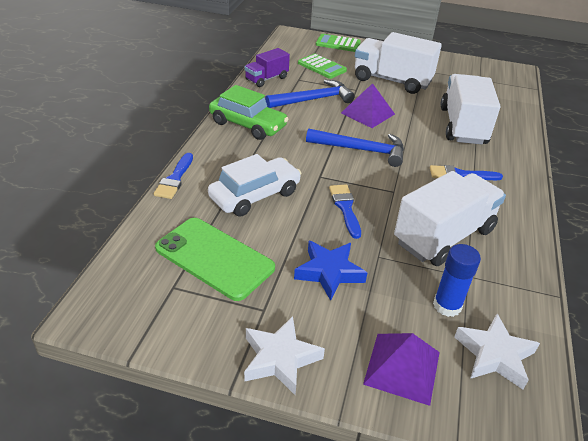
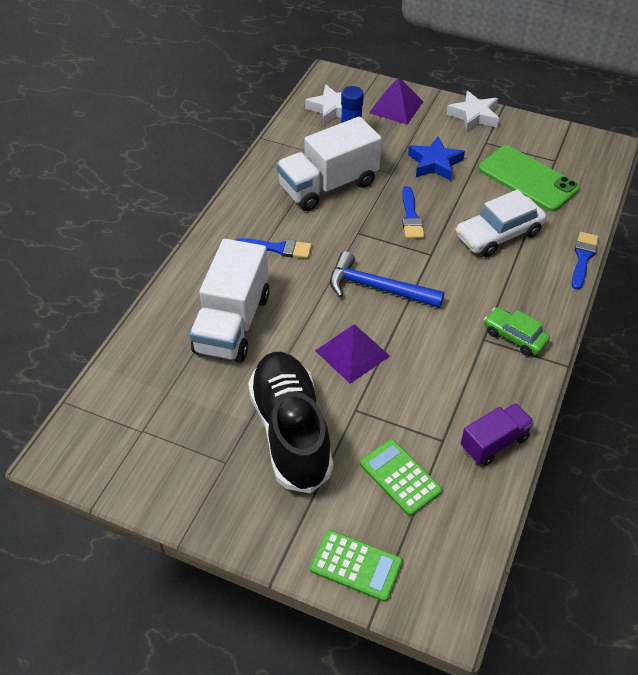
camera: 170 degrees left, 10 degrees up
green car [209,85,288,140] -> green car [484,307,550,356], size x0.64
blue hammer [265,80,355,108] -> none
white truck [355,32,442,94] -> black shoe [248,352,333,493]

